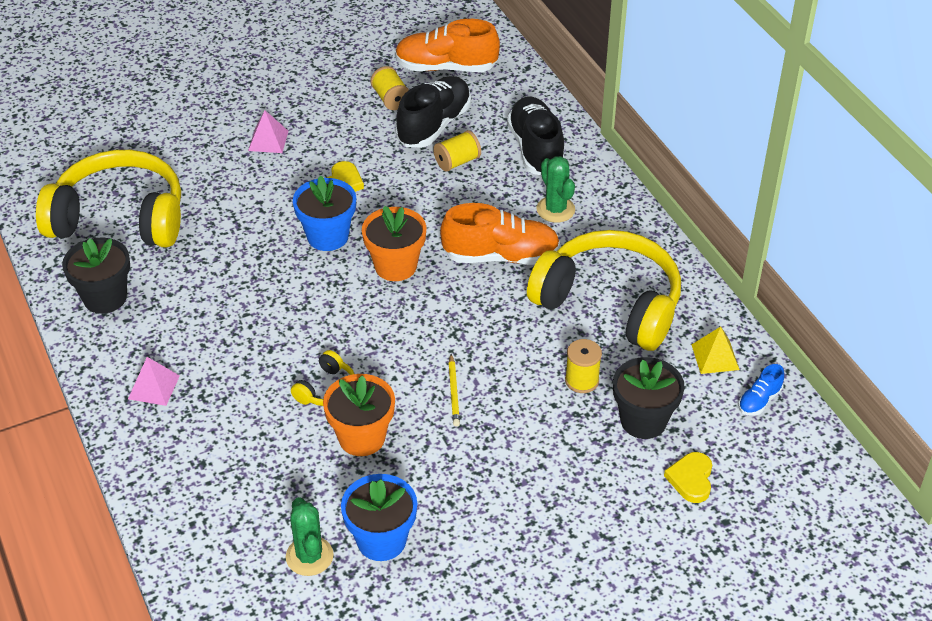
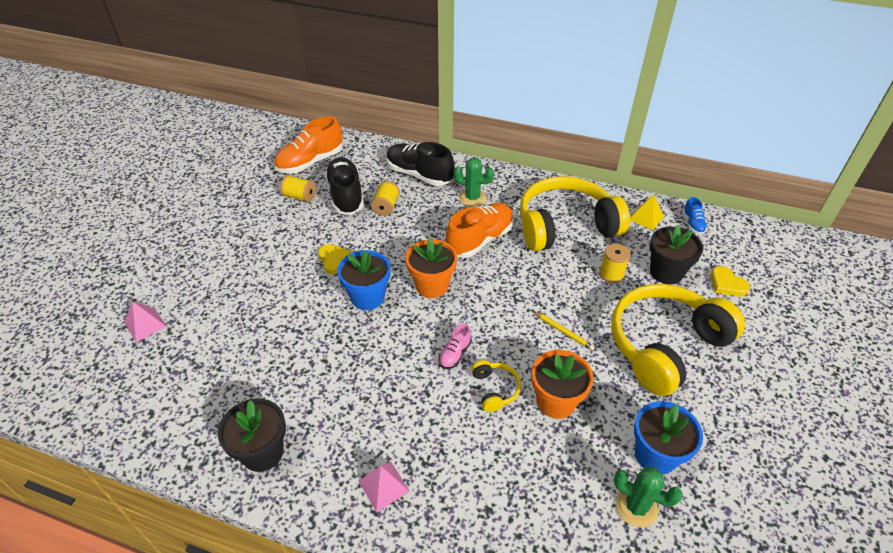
camera: 45 degrees left, 0 degrees up
yellow headphones [36,150,181,248] -> yellow headphones moved to [611,284,745,396]
pink pyramid [248,110,288,153] -> pink pyramid moved to [125,302,167,342]
none -> pink shoe [439,323,472,369]

